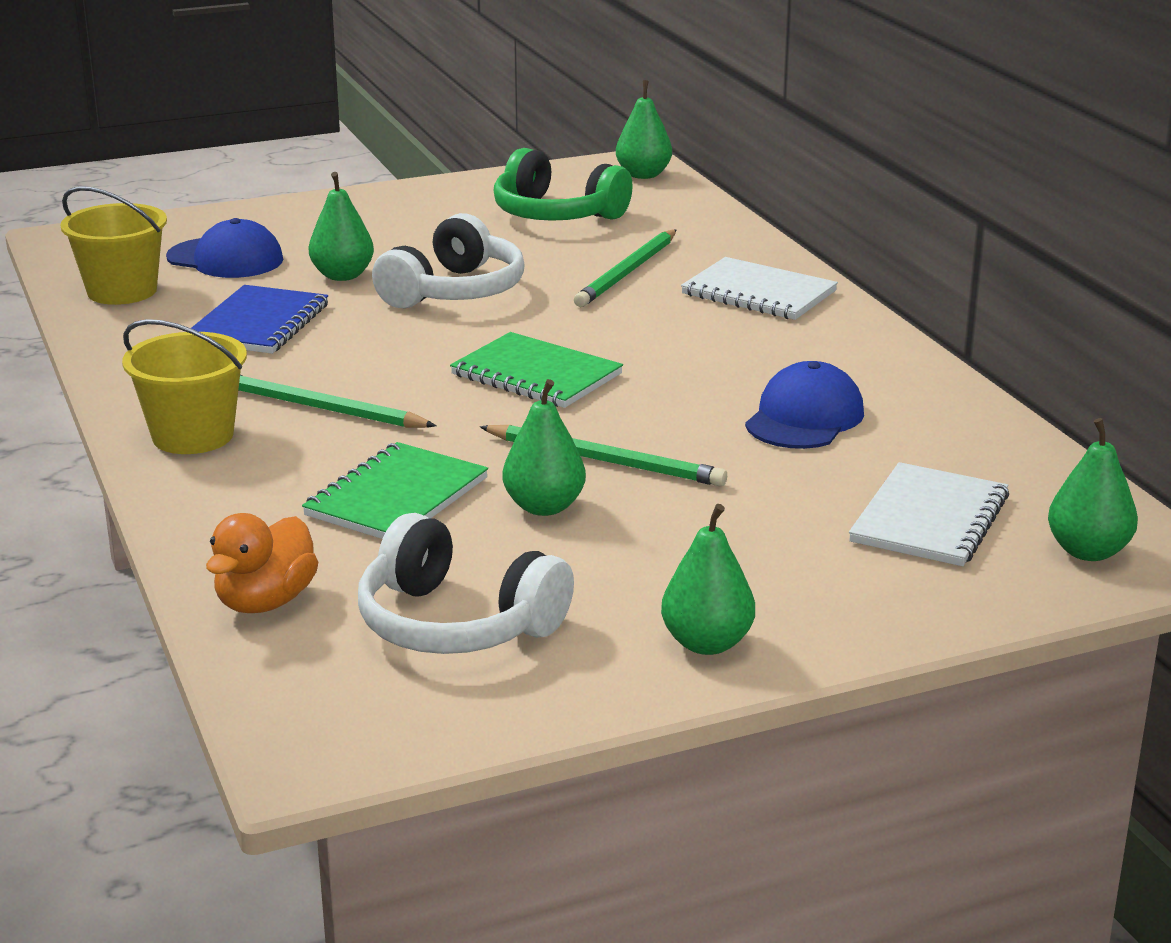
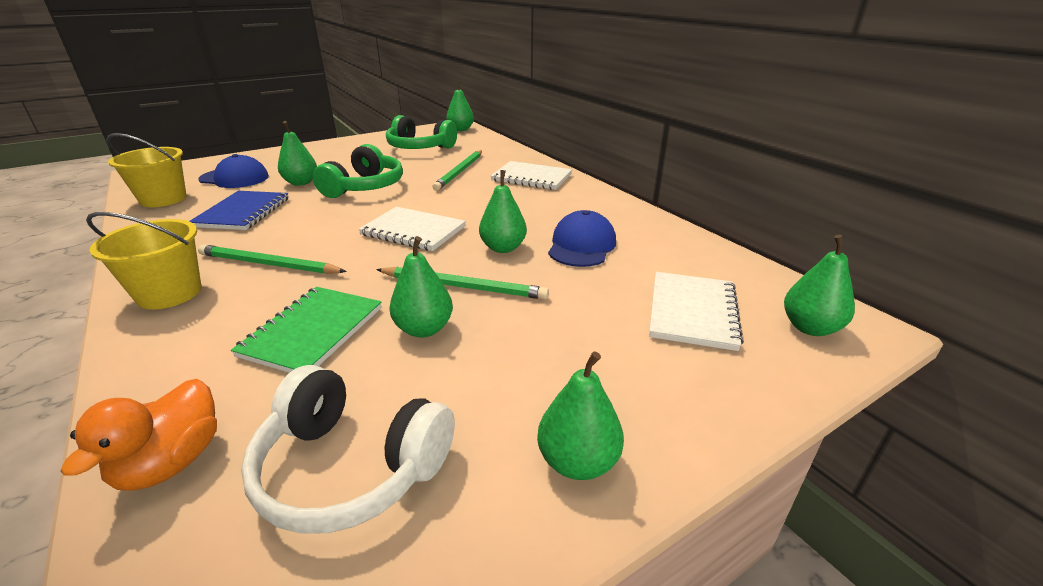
camera: 10 degrees left, 5 degrees up
white headphones [372,213,525,309] -> green headphones [313,144,403,198]
green notebook [450,332,623,408] -> white notebook [359,207,466,251]
none -> green pear [479,170,527,253]

